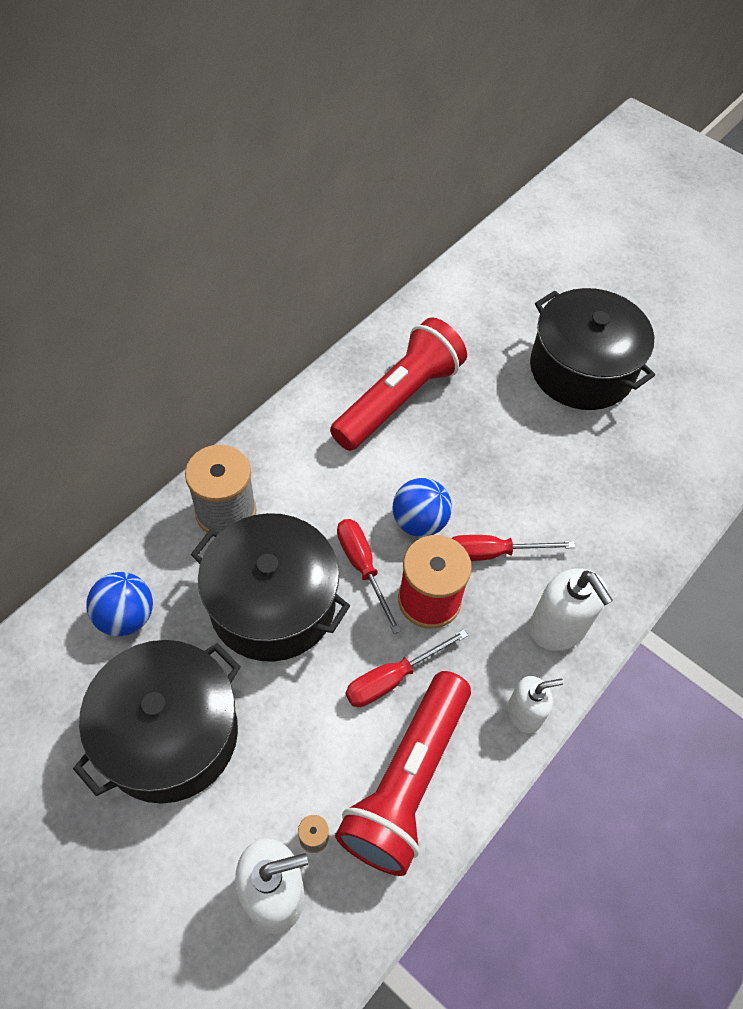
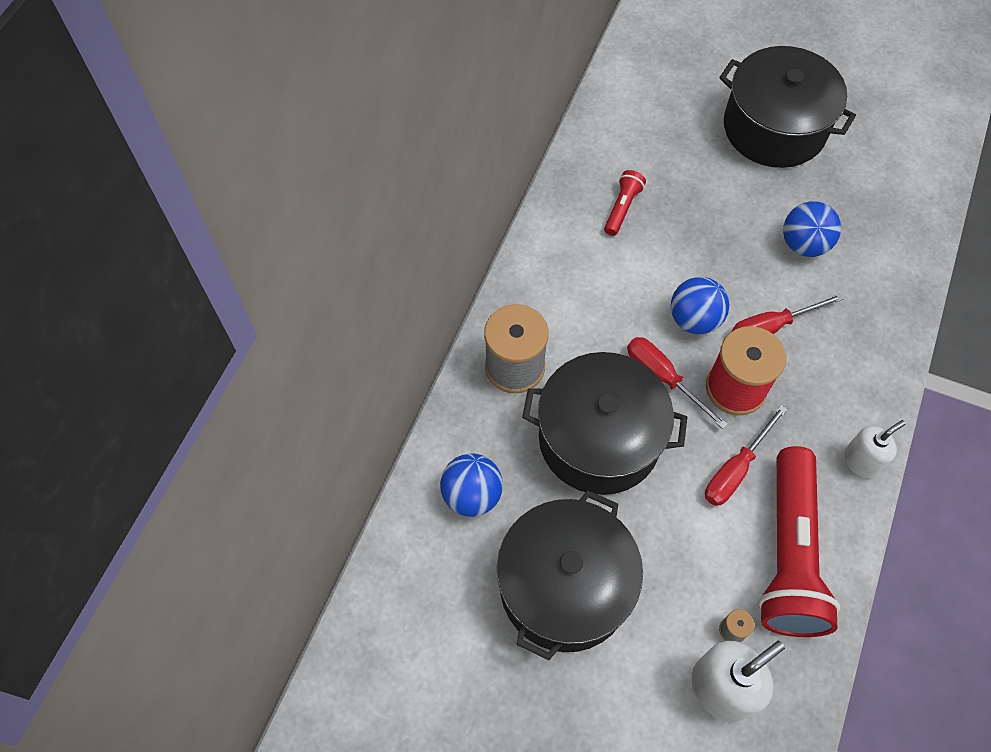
camera: 15 degrees left, 5 degrees up
red flashlight [330,318,467,451] -> red flashlight [604,170,646,236], size x0.44
white soap dispenser [529,568,613,651] -> none
none -> blue ball [783,201,841,257]

